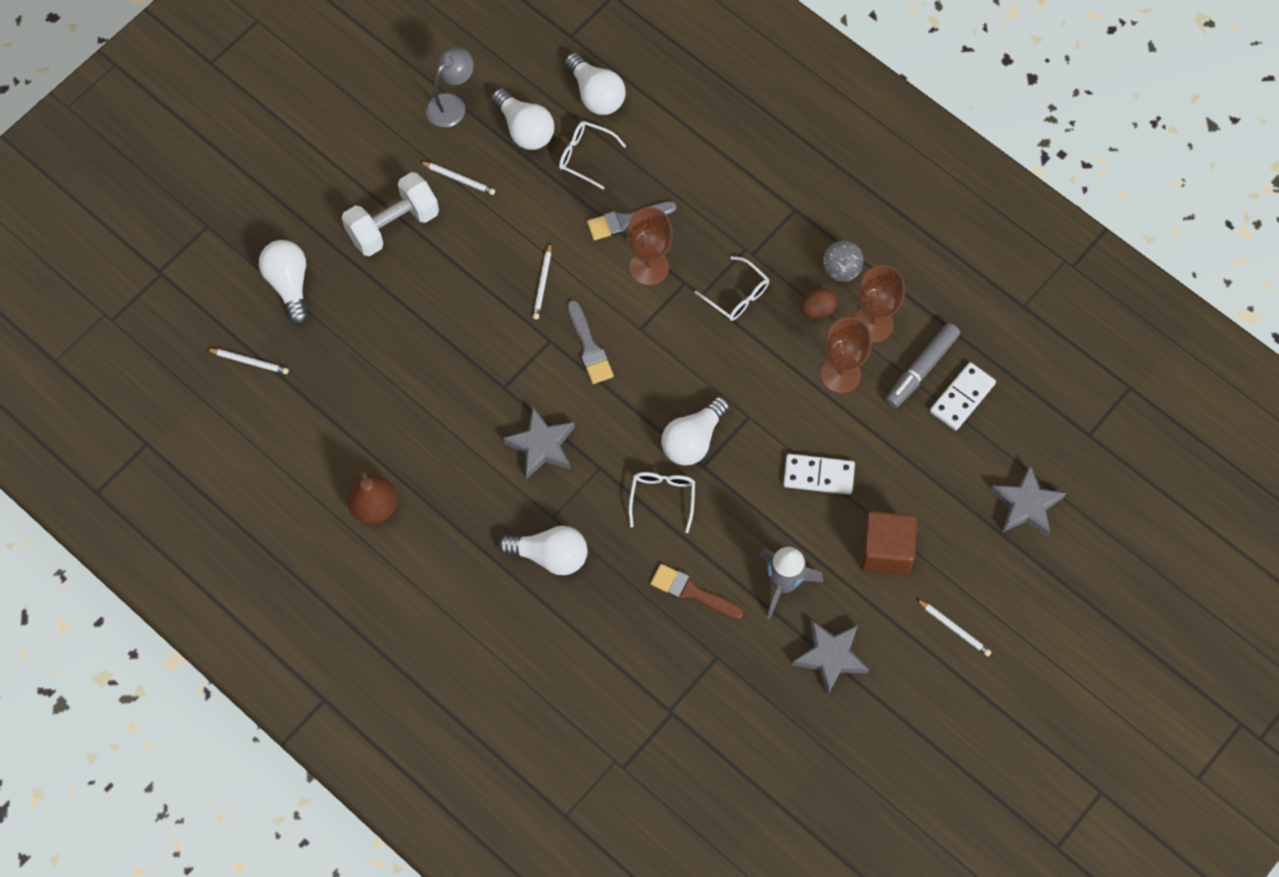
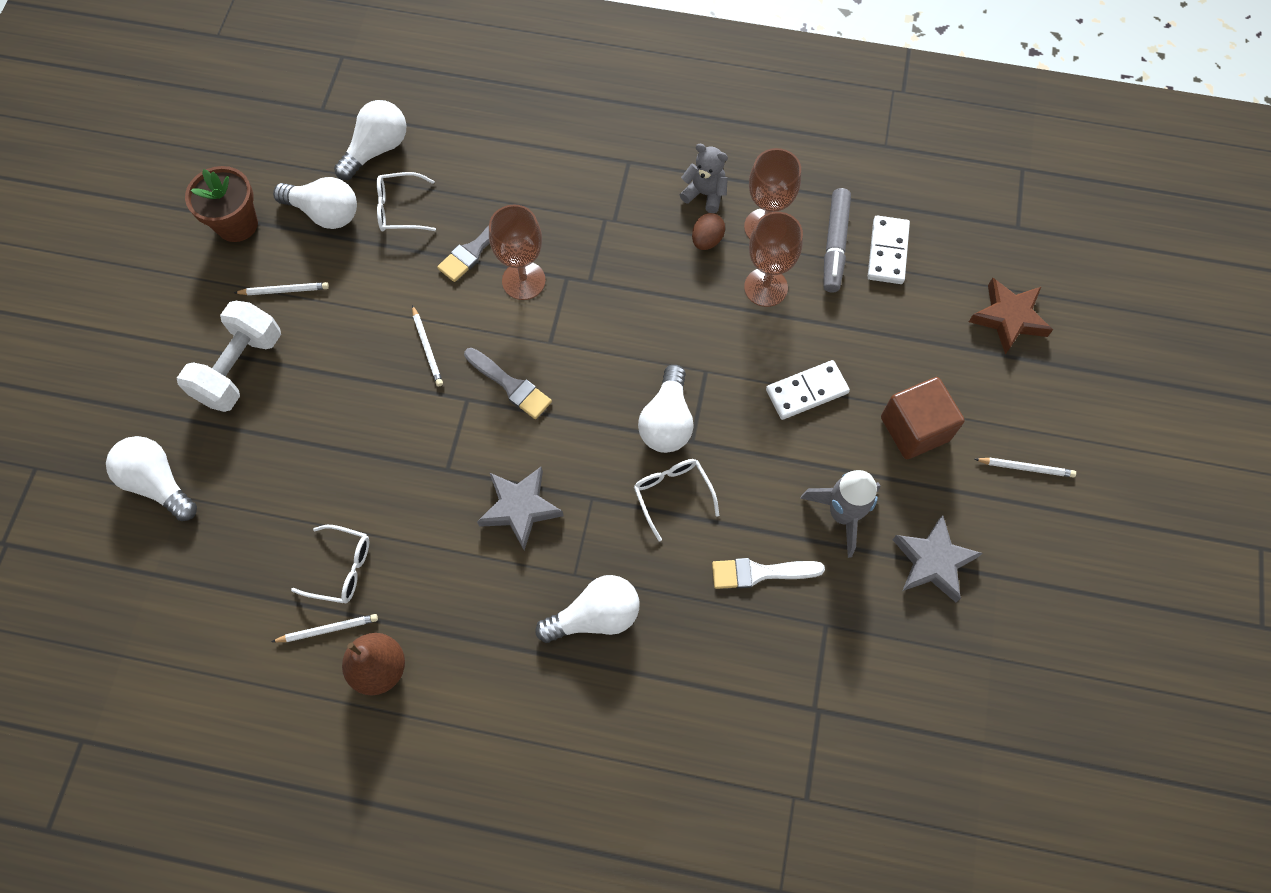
camera: 30 degrees left, 0 degrees up
white pencil [207,349,289,374] -> white pencil moved to [272,614,378,642]
grey lamp [426,48,474,127] -> brown flower pot [185,166,258,242]
white light bulb [564,53,625,115] -> white light bulb turned 75 degrees counterclockwise [334,100,407,180]
brown brush [650,564,744,619] -> white brush [712,558,825,589]
white glasses [695,256,769,321] -> white glasses moved to [291,525,369,603]
grey ball [823,241,864,282] -> grey teddy bear [680,144,728,213]
grey star [990,465,1066,537] -> brown star [969,278,1053,354]

